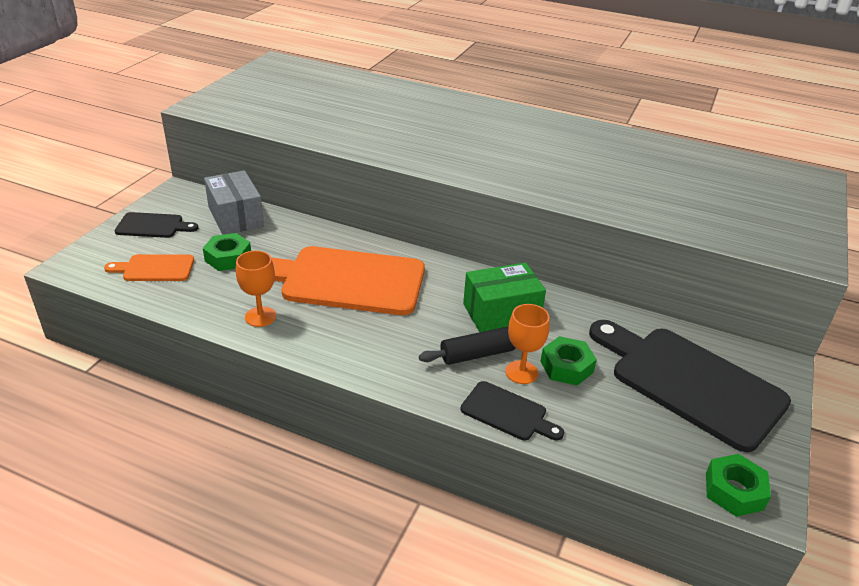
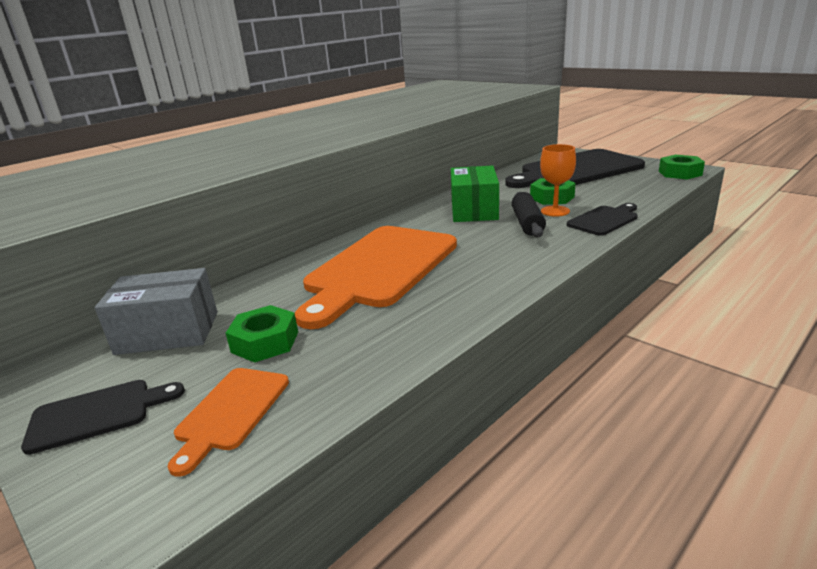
camera: 65 degrees left, 10 degrees down
black cutting board [115,212,198,238] -> black cutting board turned 45 degrees clockwise [21,380,185,455]
orange goblet [236,251,276,327] -> none

